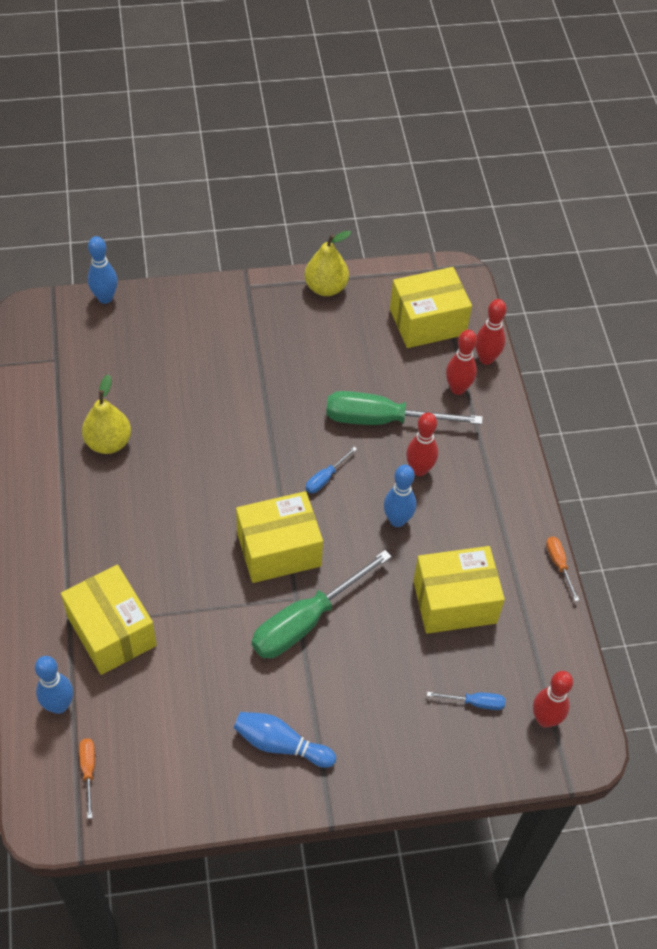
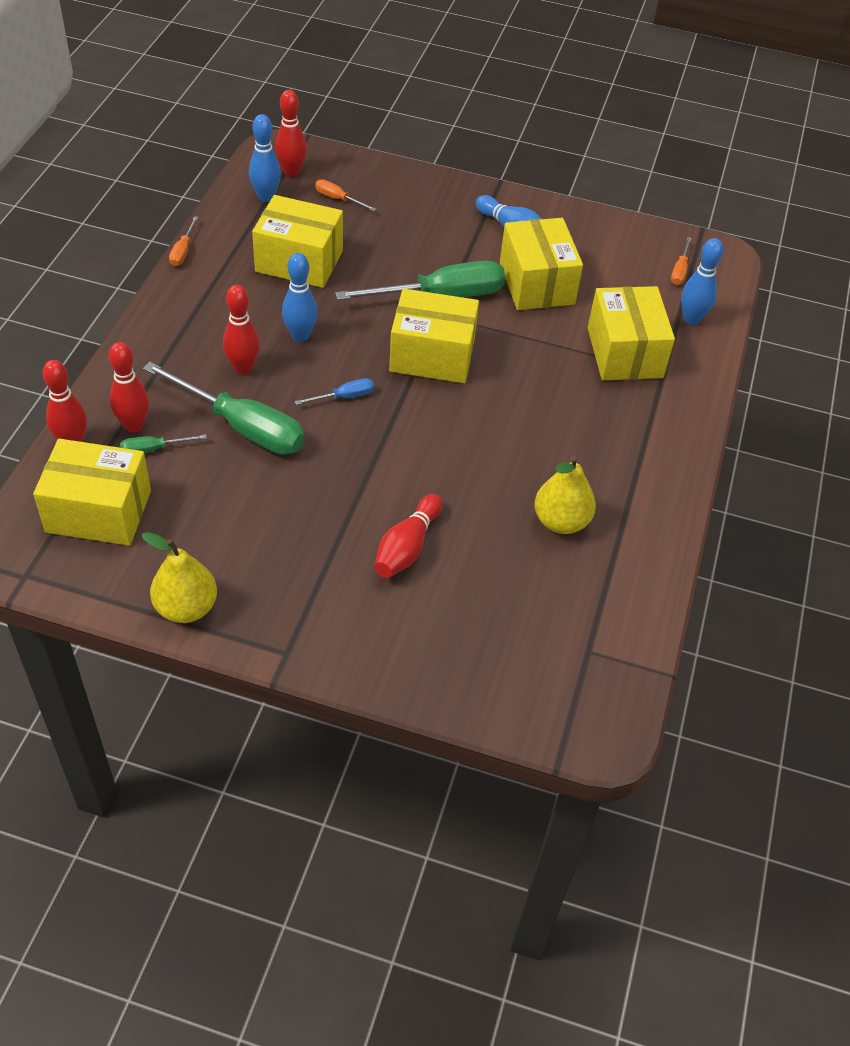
camera: 155 degrees left, 5 degrees down
blue bowling pin [88,236,118,304] -> blue bowling pin moved to [249,114,281,202]
blue screwdriver [427,692,505,710] -> orange screwdriver [315,180,376,211]
none -> green screwdriver [120,434,207,453]
none -> red bowling pin [374,494,443,578]
none -> yellow box [500,218,583,310]

